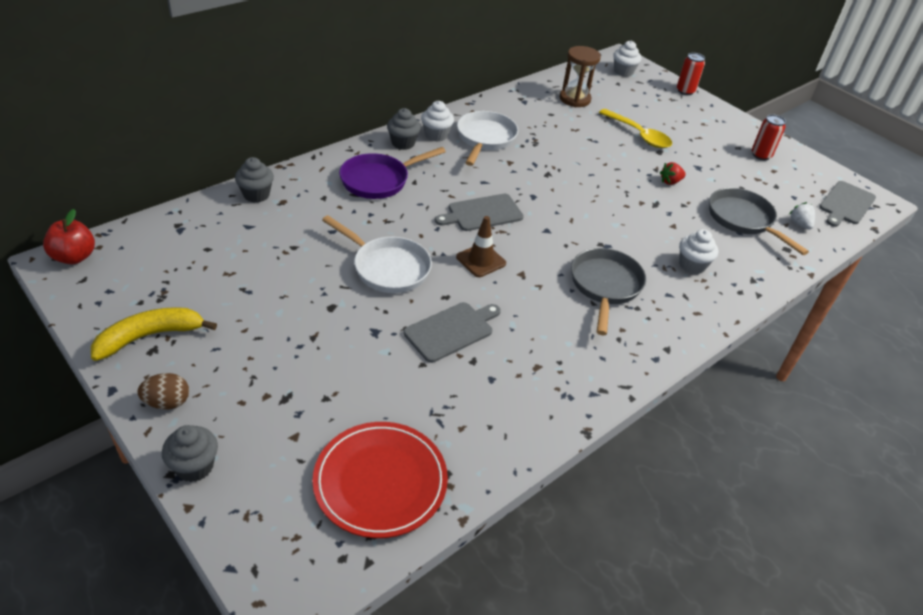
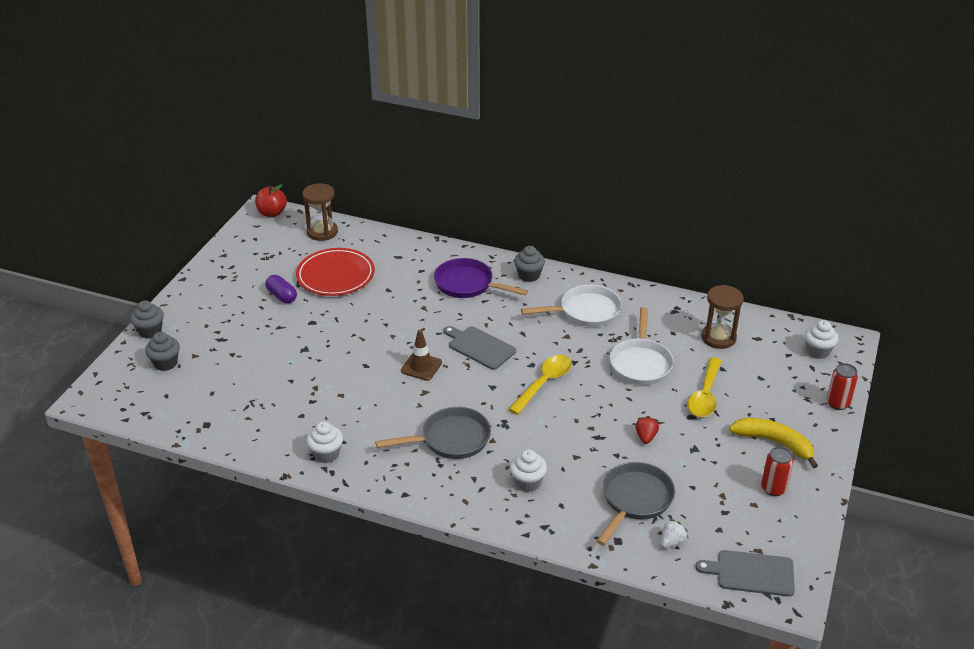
camera: 65 degrees right, 5 degrees down
yellow banana [91,307,217,361] -> yellow banana moved to [729,418,818,468]
brown egg [137,373,189,409] -> none
grey cupcake [235,157,274,203] -> grey cupcake moved to [145,332,180,371]
red plate [312,422,448,538] -> red plate moved to [296,248,375,296]
white pan [322,215,432,293] -> white pan moved to [610,307,674,385]
grey cutting board [404,302,501,363] -> none
white cupcake [421,101,454,142] -> white cupcake moved to [306,422,343,463]
red strawberry [660,162,686,185] -> red strawberry turned 60 degrees clockwise [635,416,659,444]
none -> purple capsule [265,275,297,303]
none -> brown hourglass [302,183,338,241]
none -> yellow spoon [509,355,572,415]

